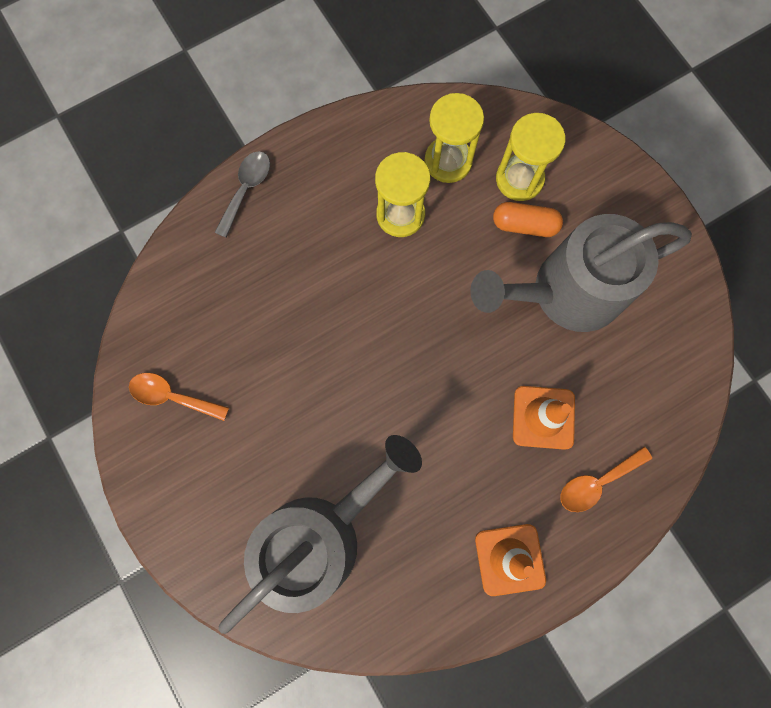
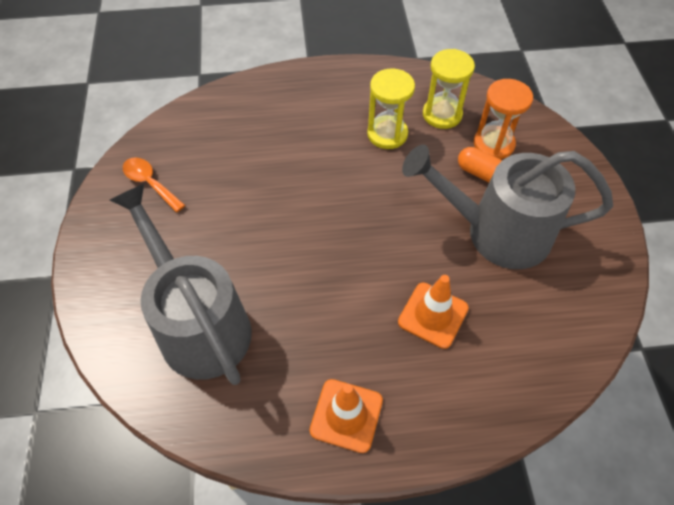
camera: 25 degrees right, 20 degrees down
grey spoon [214,151,270,238] -> none
grey watering can [219,435,422,634] -> grey watering can turned 105 degrees counterclockwise [110,184,252,385]
yellow hourglass [496,113,565,201] -> orange hourglass [474,79,533,159]
orange spoon [560,447,652,512] -> none

